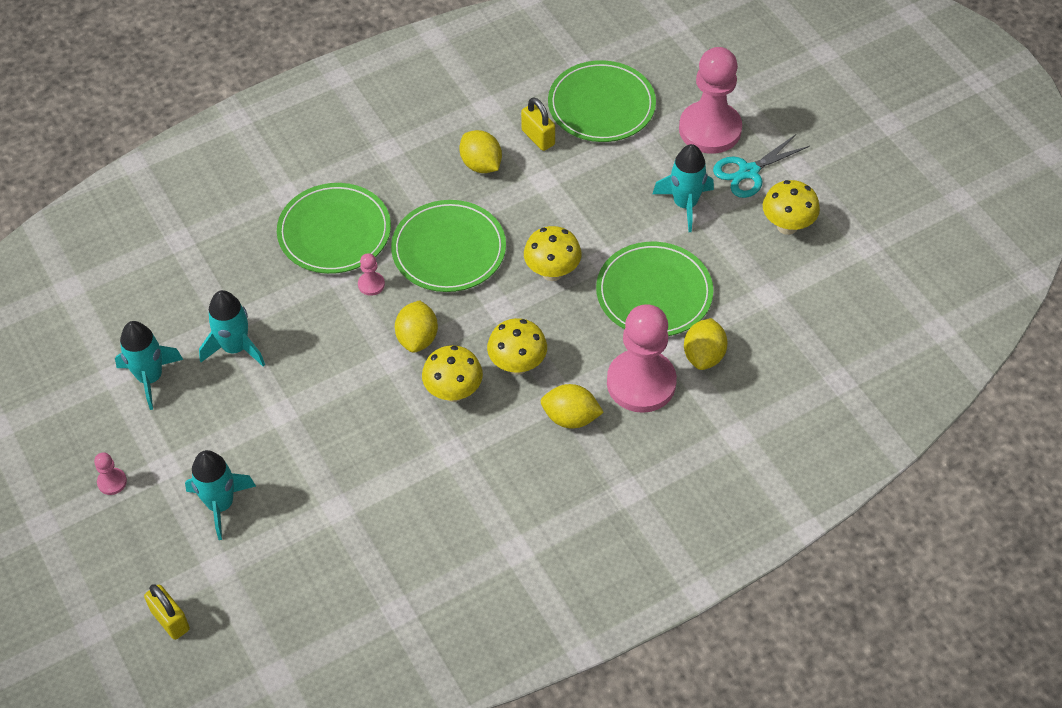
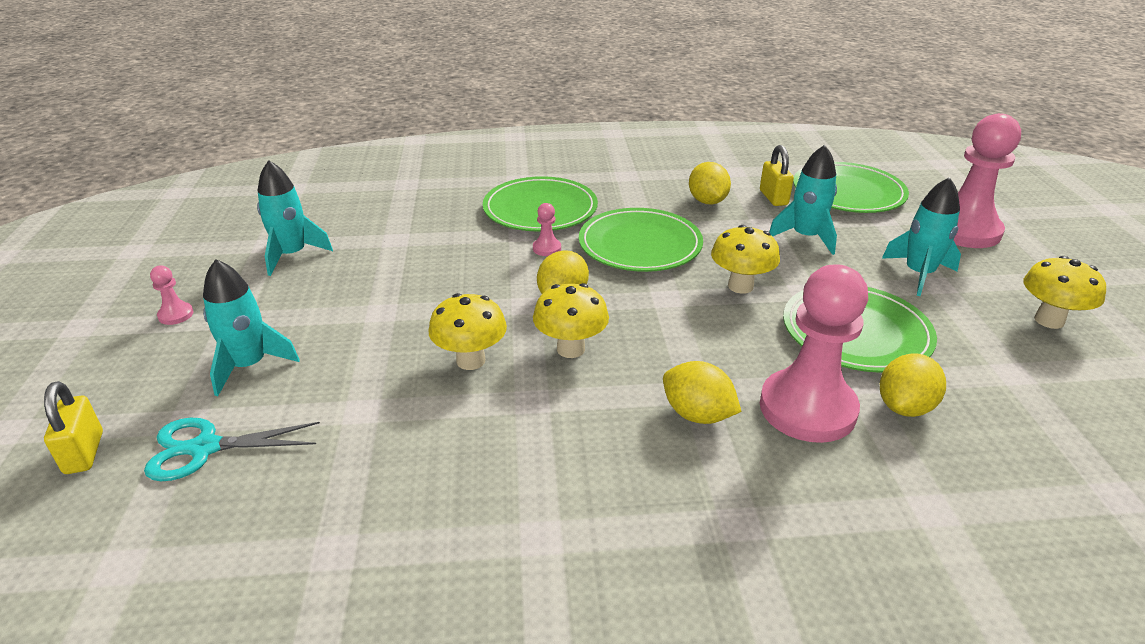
camera: 25 degrees right, 20 degrees down
turquoise rocket [199,290,265,367] -> turquoise rocket moved to [769,145,837,255]
yellow mushroom [487,318,547,375] -> yellow mushroom moved to [428,293,507,370]
turquoise scissors [713,134,810,198] -> turquoise scissors moved to [144,418,320,481]

